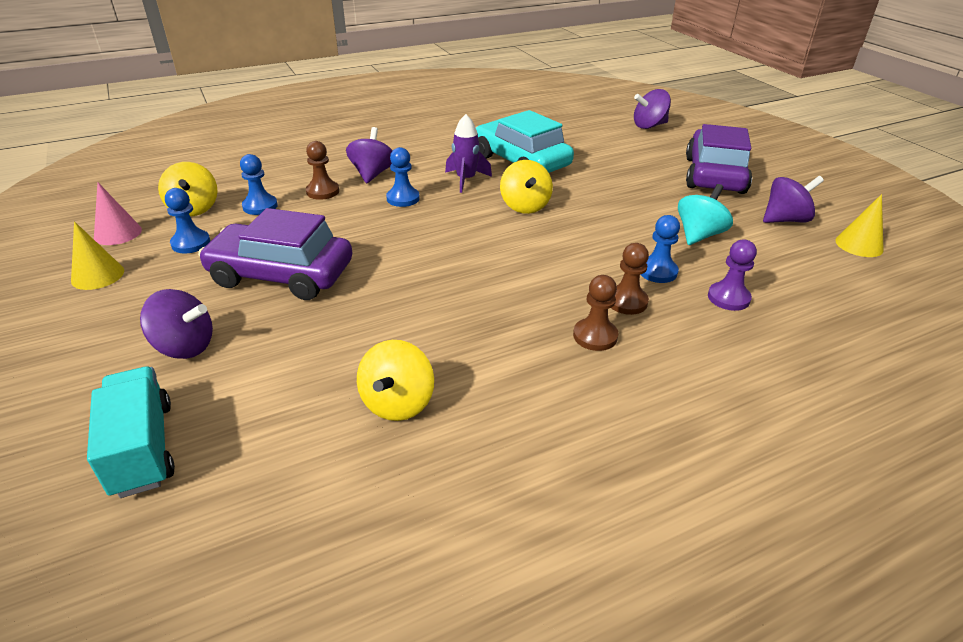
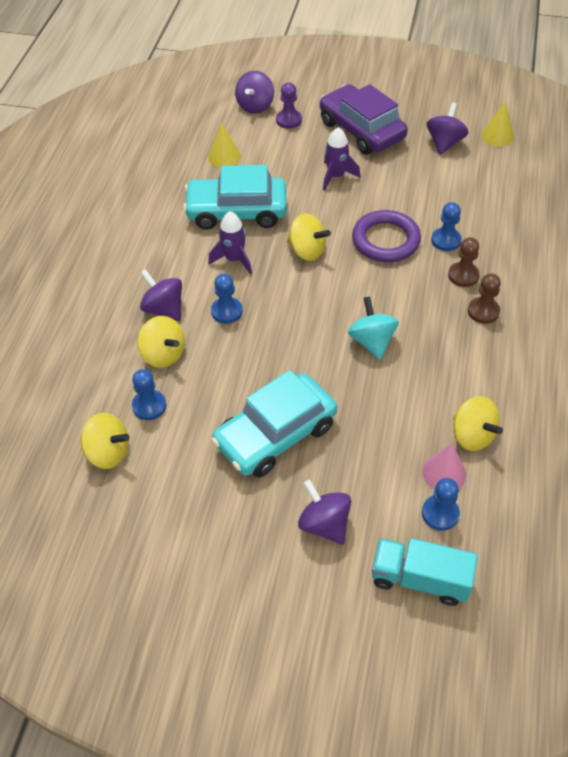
camera: 50 degrees left, 15 degrees up
yellow cone [71,221,124,290] -> yellow cone moved to [208,122,241,168]
pink cone [94,182,142,245] -> pink cone moved to [422,443,466,489]
purple spinning top [140,289,213,359] -> purple spinning top turned 90 degrees counterclockwise [298,480,351,545]
blue pawn [165,188,210,253] -> blue pawn moved to [422,478,460,531]
purple car [198,208,352,300] -> turquoise car [211,370,337,477]
brown pawn [306,141,339,200] -> yellow spinning top [138,316,185,368]
turquoise spinning top [678,184,733,245] -> turquoise spinning top moved to [348,296,399,360]
purple pawn [708,240,757,311] -> purple pawn moved to [276,82,302,129]
none -> purple rocket [323,127,360,191]
none -> purple ring [352,210,421,262]

